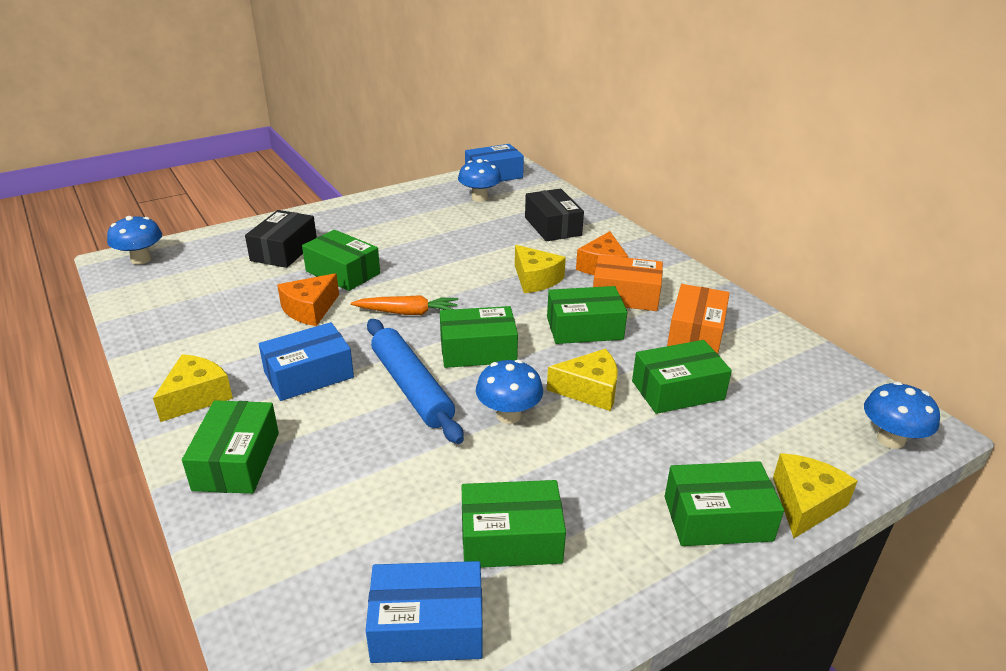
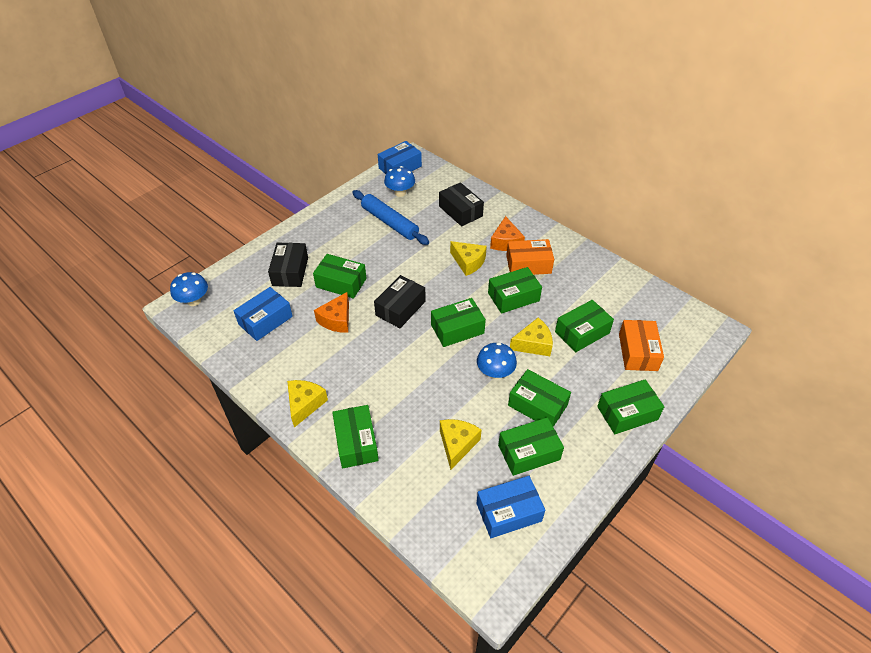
camera: 15 degrees left, 15 degrees up
blue box [259,322,354,401] -> blue box moved to [234,287,293,341]
orange carrot [351,295,458,315] -> black box [374,275,426,328]
blue rolling pin [367,319,464,444] -> blue rolling pin moved to [352,190,429,245]
orange box [667,284,730,354] -> orange box moved to [619,320,664,371]
yellow cheese [773,453,858,538] -> yellow cheese moved to [440,419,482,470]
blue mushroom [864,382,940,449] -> none
none -> green box [508,369,571,427]

